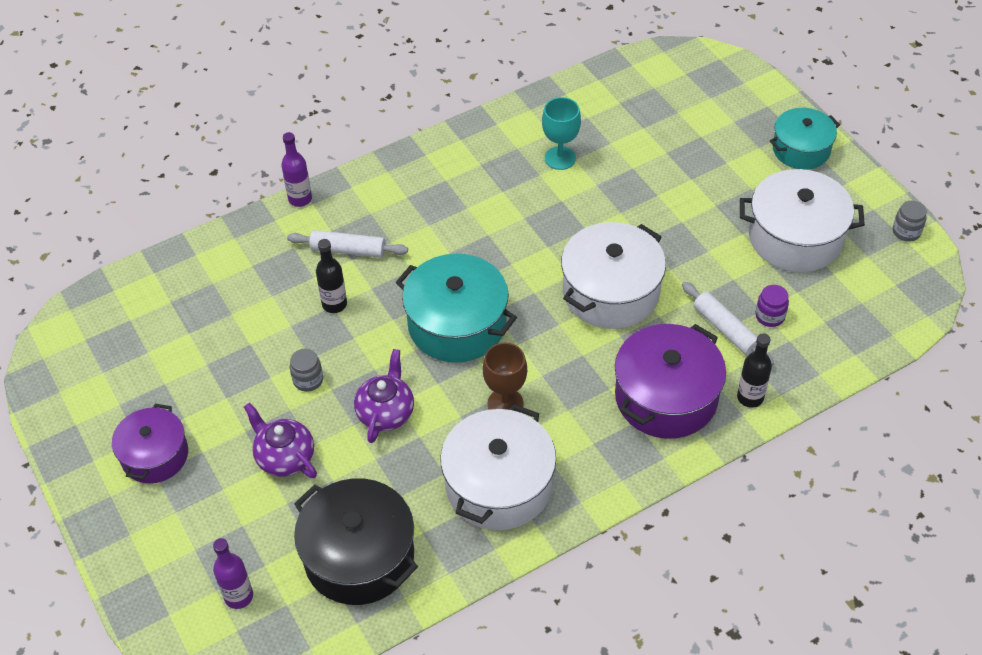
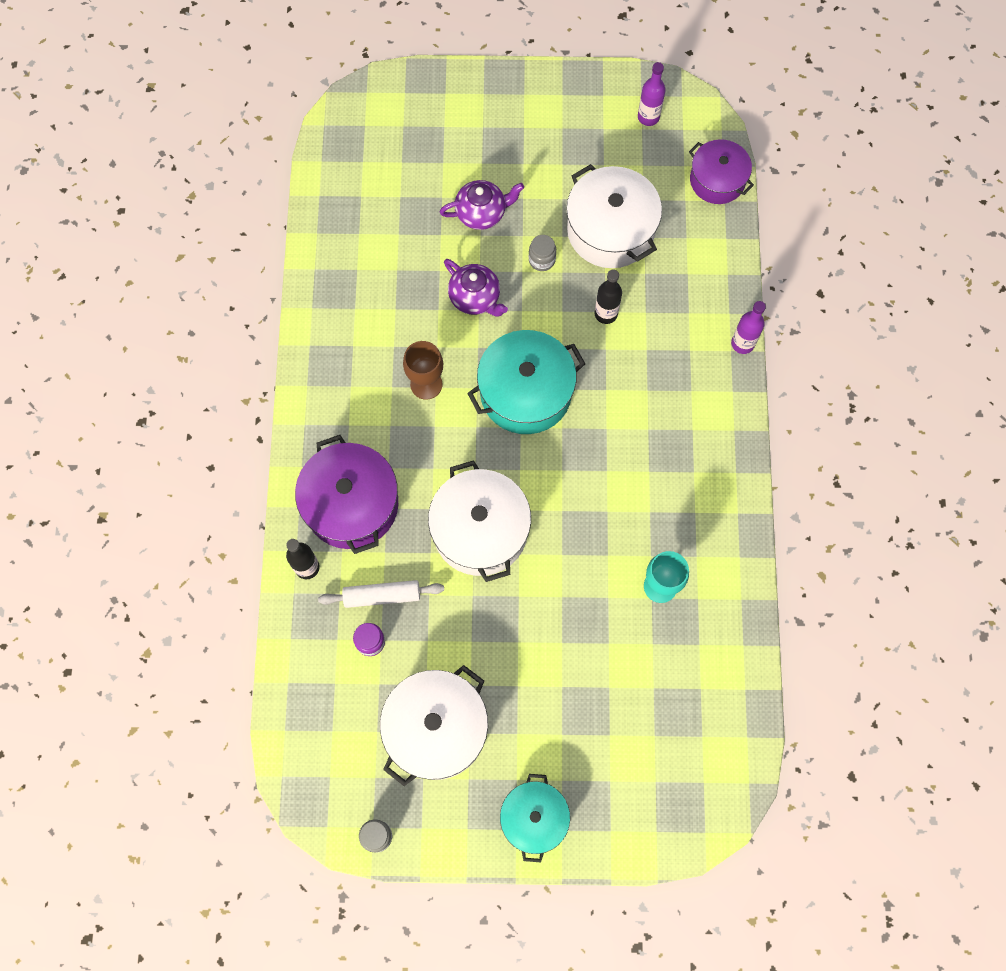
camera: 120 degrees right, 20 degrees up
purple pot [112,404,188,483] -> purple pot moved to [689,139,754,204]
purple bottle [213,538,253,609] -> purple bottle moved to [638,62,666,126]
white rolling pin [287,230,408,258] -> none
black pot [294,478,418,605] -> none
white pot [440,404,556,530] -> white pot moved to [566,164,662,268]

